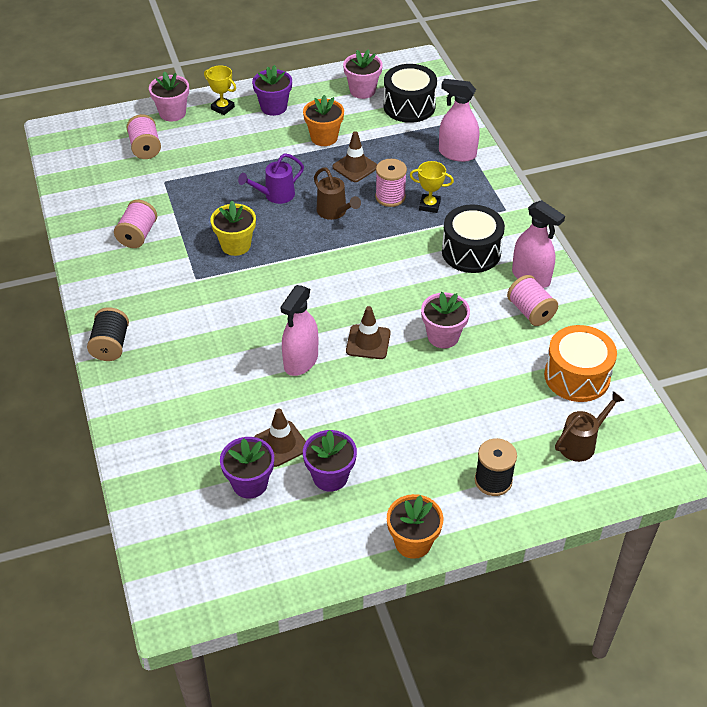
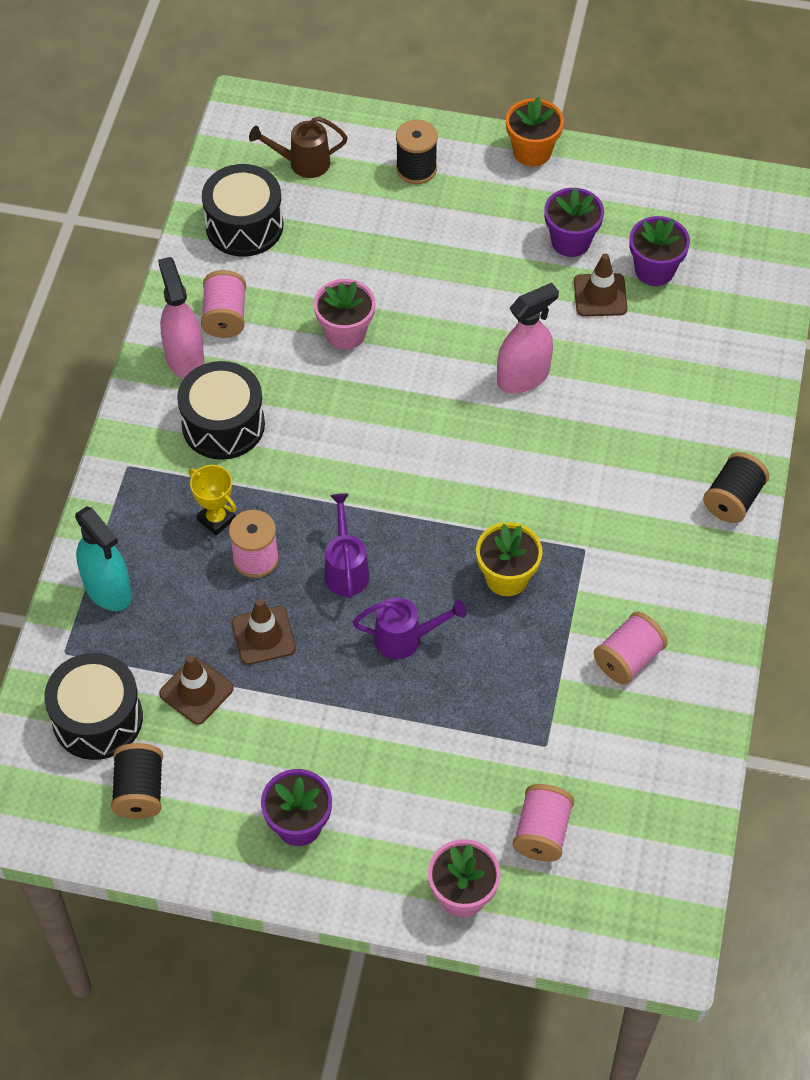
camera: 150 degrees left, 10 degrees up
yellow trophy [204,65,236,115] -> none
orange flower pot [303,95,344,146] -> none
brown watering can [314,167,361,220] -> purple watering can [324,493,369,599]
pink flower pot [343,49,383,99] -> black spool [111,743,163,819]
brown traffic cone [346,306,391,359] -> brown traffic cone moved to [159,655,234,725]
pink spray bottle [439,79,479,162] -> turquoise spray bottle [75,506,132,611]
orange drum [544,325,617,402] -> black drum [202,164,283,257]

